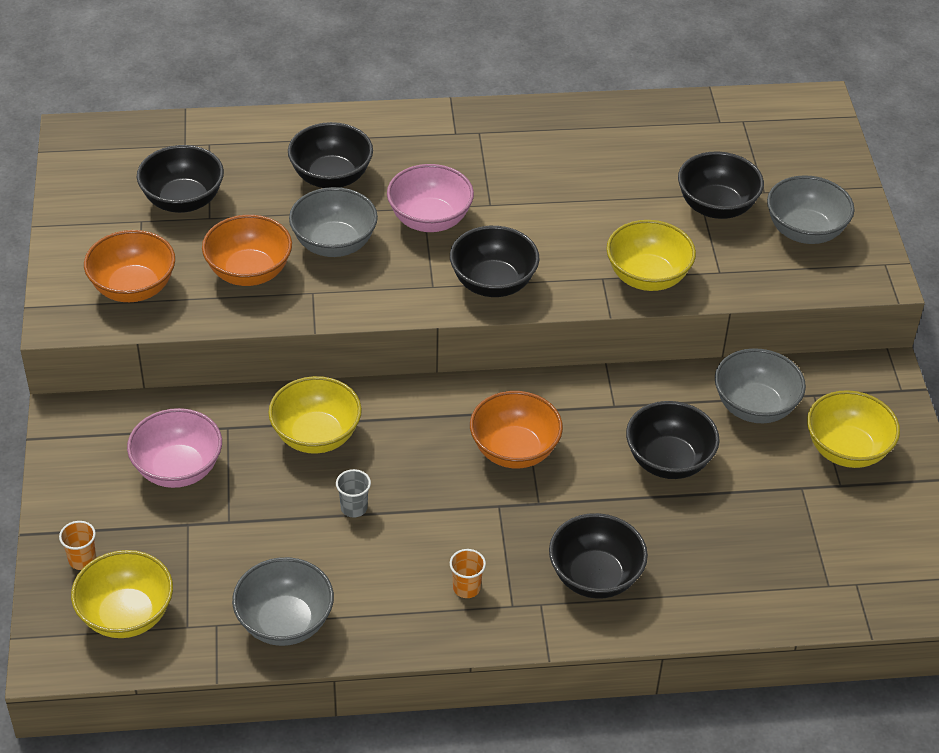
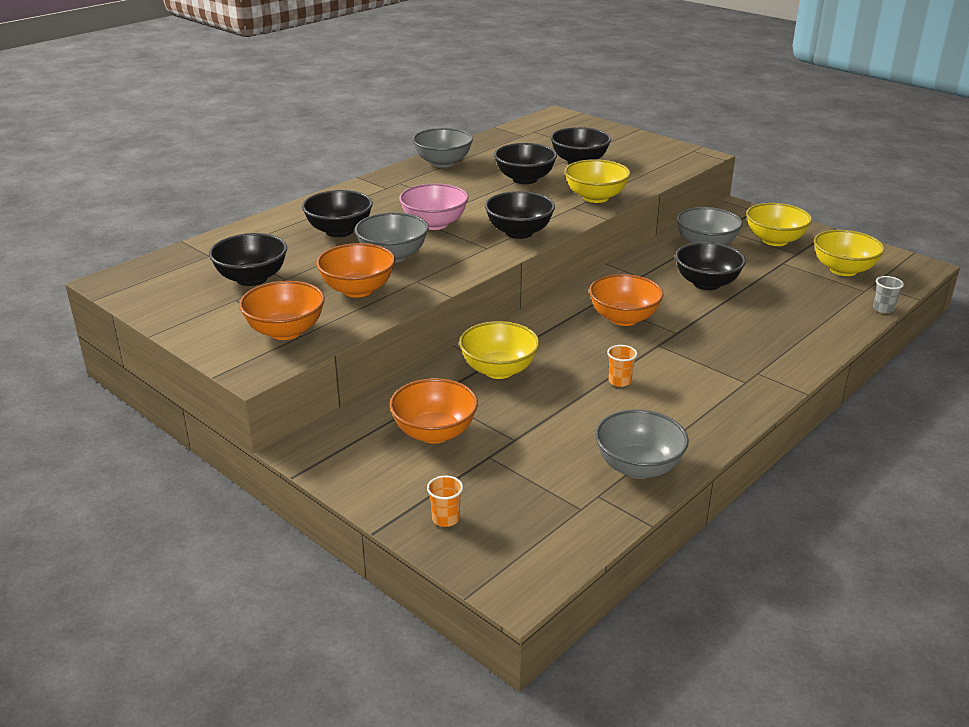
camera: 40 degrees left, 15 degrees down
yellow bowl [71,550,173,638] -> yellow bowl moved to [814,230,885,276]
pink bowl [127,408,222,488] -> orange bowl [389,378,478,444]
grey cup [336,469,371,518] -> grey cup moved to [873,276,904,313]
orange cup [450,549,486,598] -> orange cup moved to [607,345,637,387]
black bowl [549,513,648,599] -> black bowl moved to [494,143,557,184]
grey bowl [767,175,855,244] -> grey bowl moved to [412,128,473,168]

